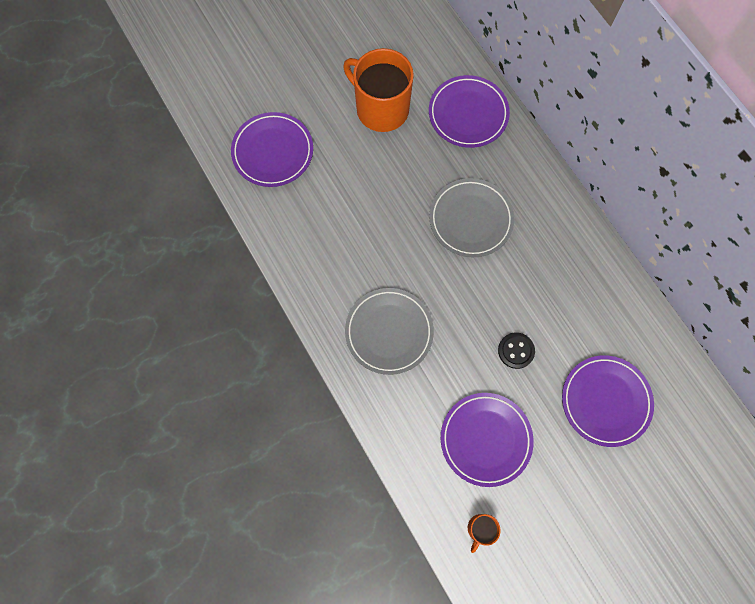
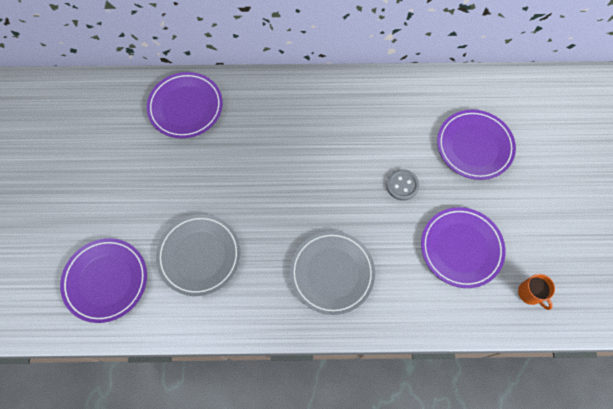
camera: 60 degrees left, 5 degrees down
orange mug [343,48,414,132] -> none
grey plate [429,178,514,257] -> grey plate moved to [156,214,241,296]
black button [498,332,535,369] -> grey button [386,169,419,201]

